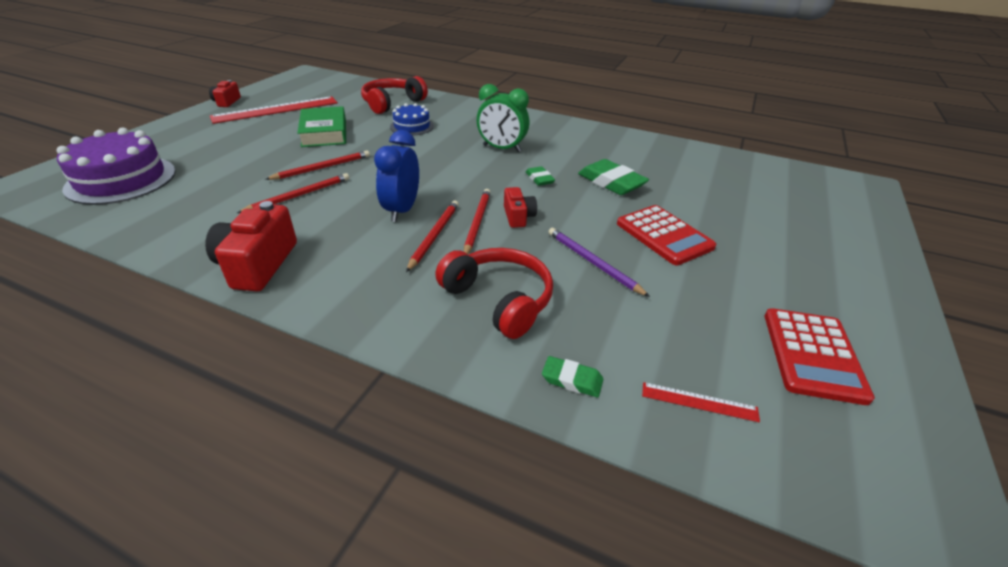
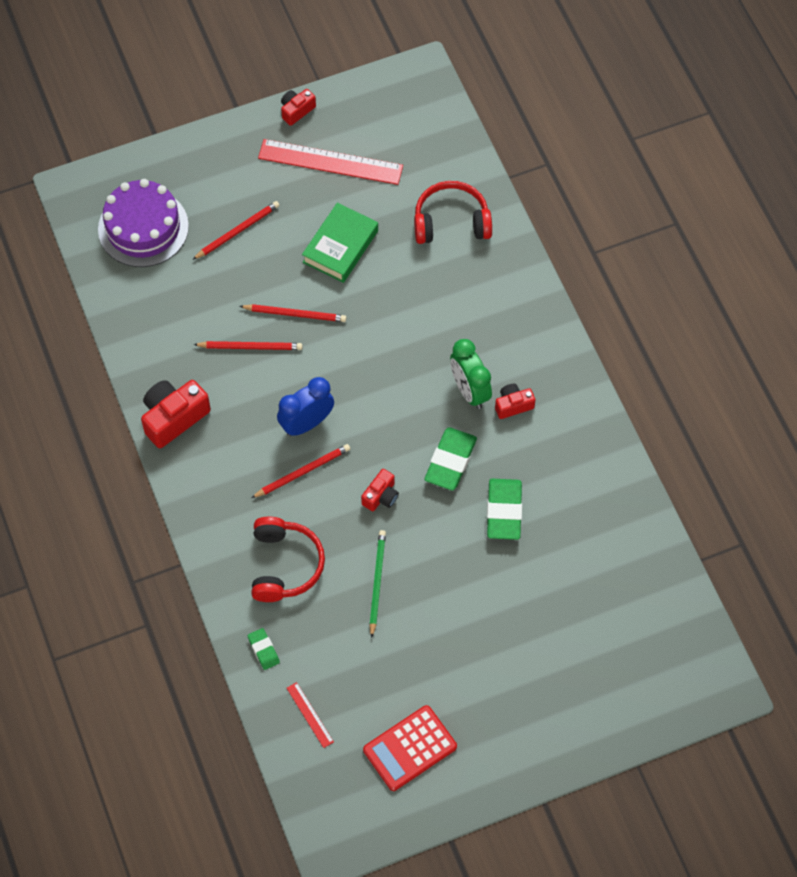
camera: 45 degrees right, 25 degrees up
blue cake [390,103,434,136] -> none
red pencil [464,189,491,254] -> red pencil moved to [192,201,280,260]
green eraser [526,166,555,186] -> green eraser [425,427,477,491], size x1.85
purple pencil [548,228,650,297] -> green pencil [369,530,386,638]
red calculator [617,205,716,265] -> none
none -> red camera [495,384,535,419]

